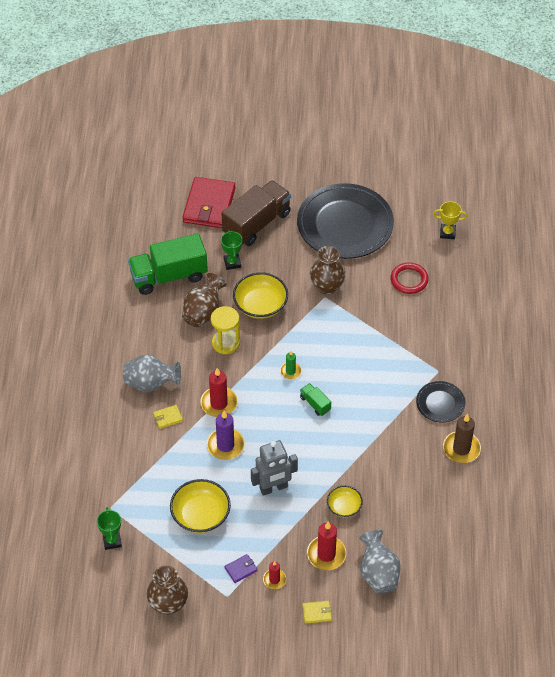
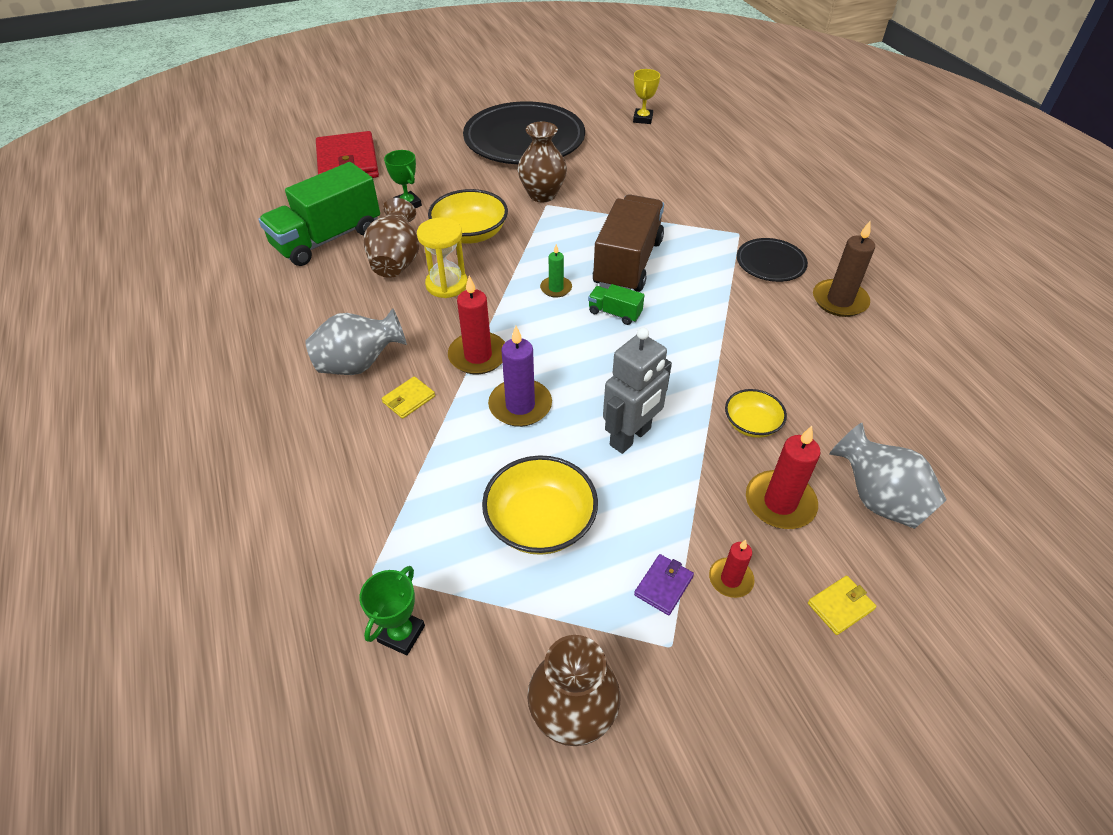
camera: 25 degrees left, 5 degrees down
green trophy [97,507,122,550] -> green trophy turned 60 degrees clockwise [359,566,425,655]
brown truck [222,180,291,246] -> brown truck moved to [593,195,664,292]
red ring [391,263,429,294] -> none
yellow trophy [433,201,468,239] -> yellow trophy turned 60 degrees counterclockwise [633,69,660,124]

